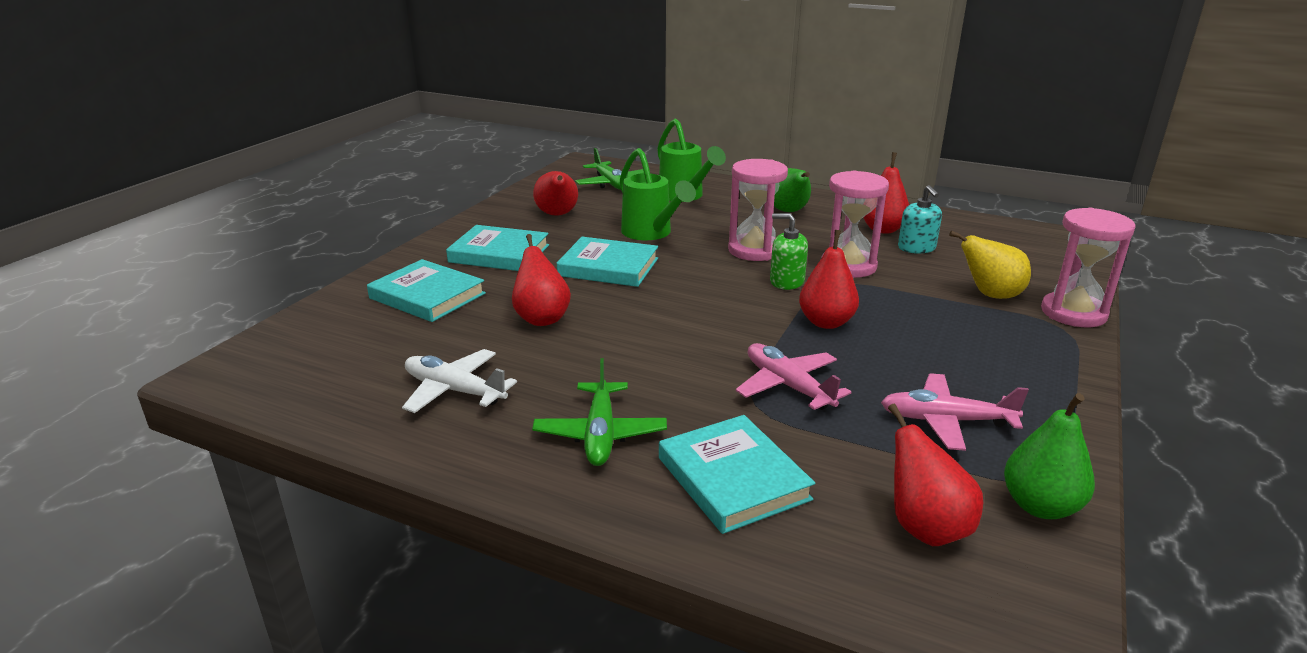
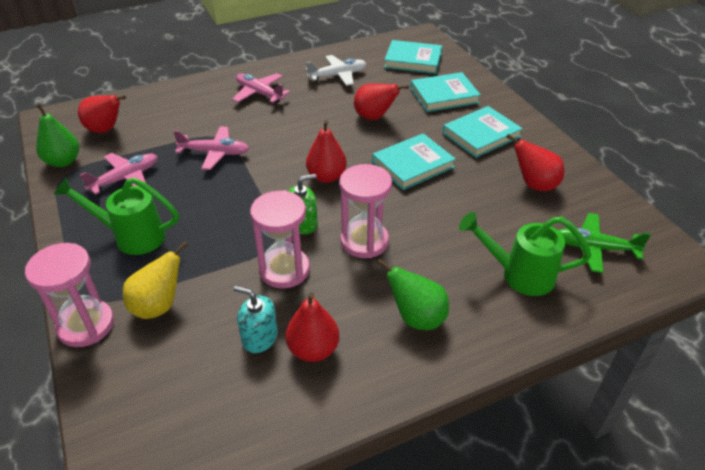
camera: 130 degrees right, 15 degrees up
green plane [532,358,667,466] -> pink plane [232,73,290,103]
green watering can [620,148,696,240] -> green watering can moved to [53,177,179,255]
turquoise book [659,415,815,534] -> turquoise book moved to [384,40,442,74]
red pear [799,230,859,329] -> red pear moved to [306,120,347,183]

